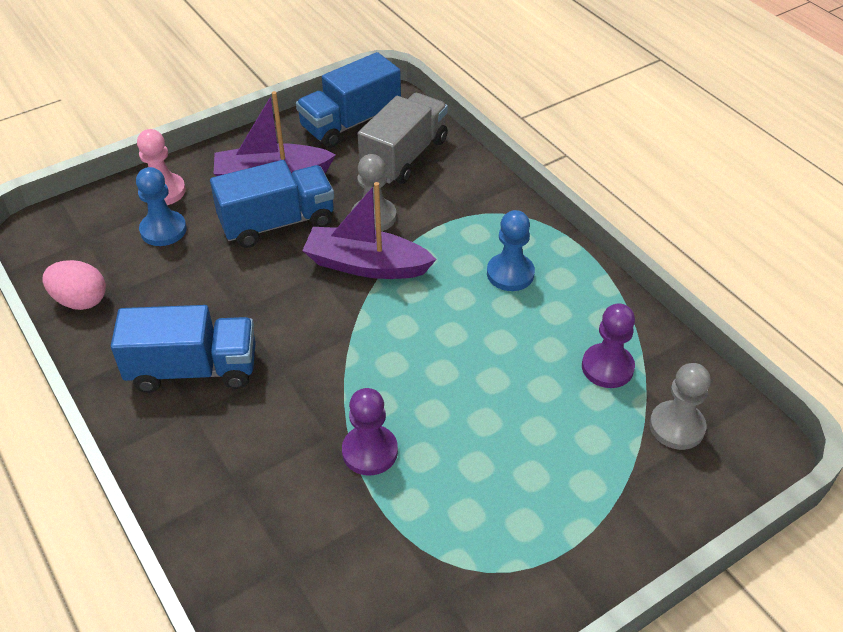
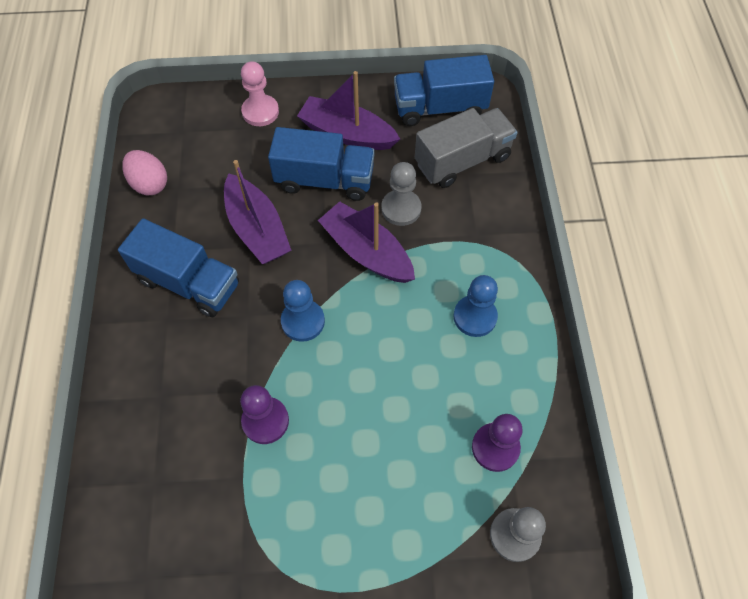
camera: 30 degrees right, 15 degrees up
blue pawn [136,167,187,246] -> blue pawn moved to [281,280,325,342]
none -> purple boat [224,160,291,264]

